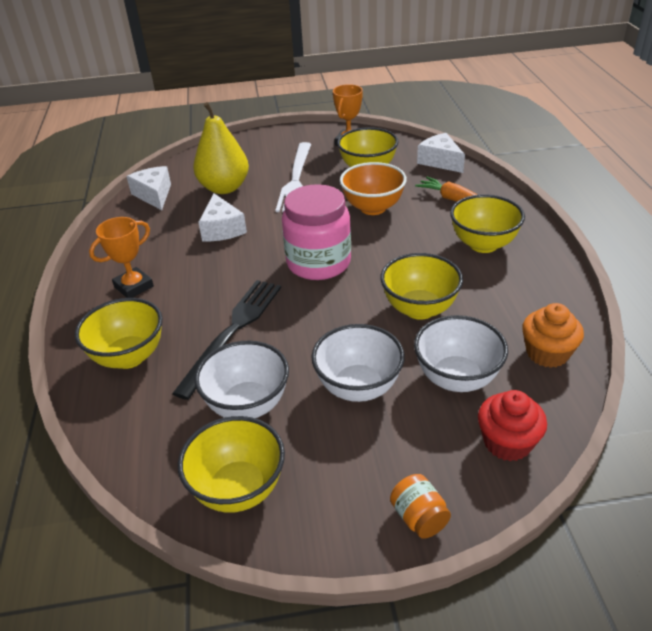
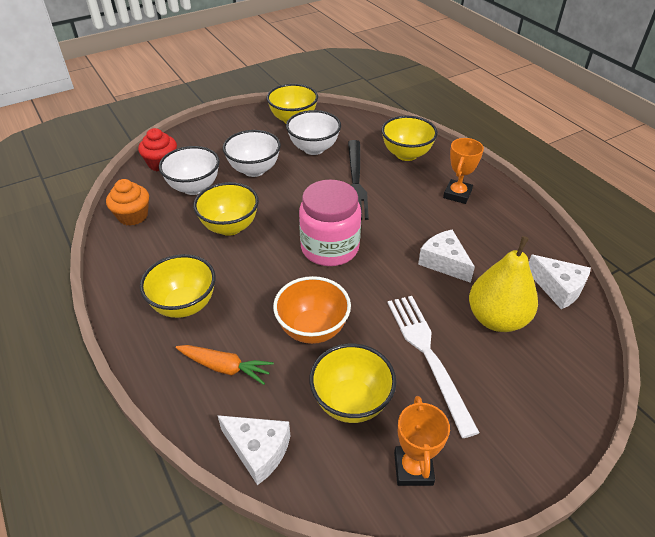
camera: 155 degrees right, 5 degrees up
orange jar [390,474,451,539] -> none

